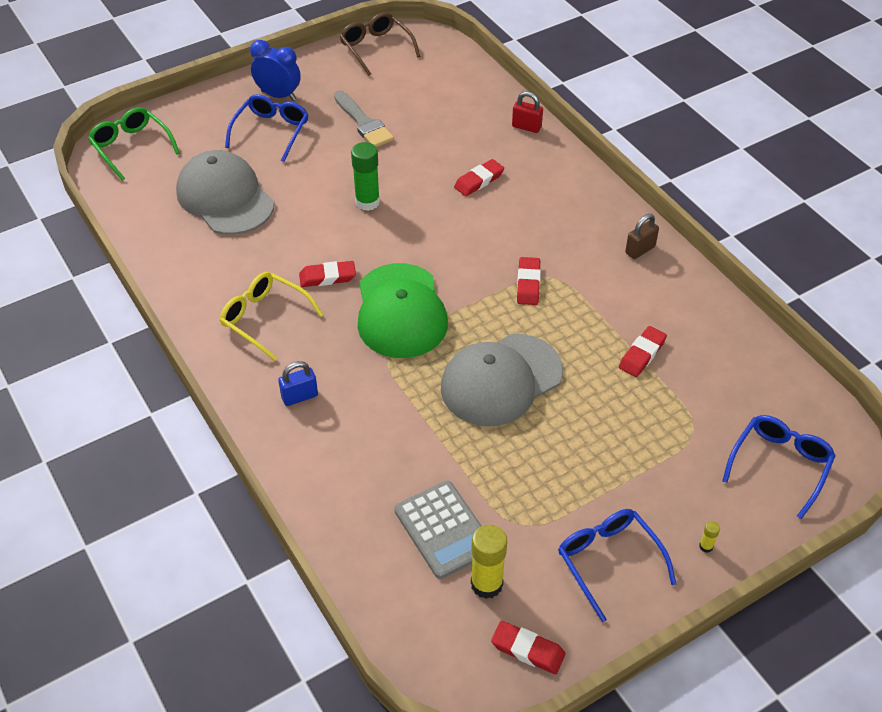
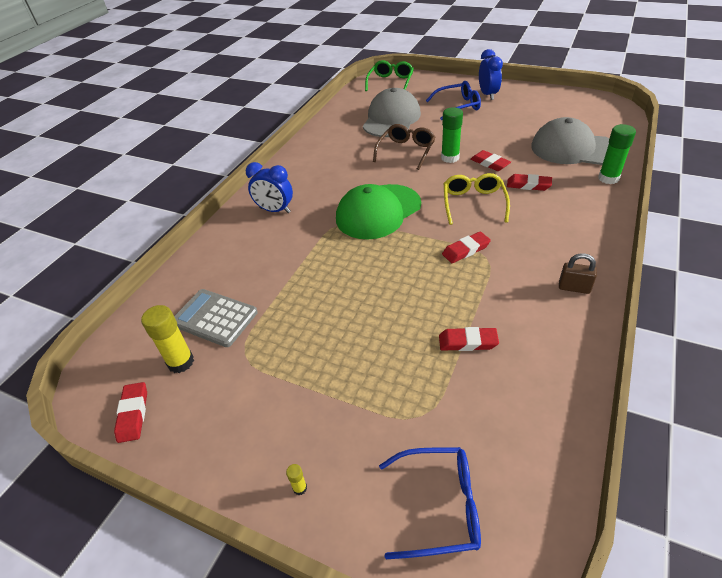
camera: 60 degrees right, 5 degrees down
yellow glasses [220,272,323,361] -> yellow glasses moved to [444,173,510,225]
blue padlock [278,361,318,406] -> blue clock [246,162,293,213]
red eraser [299,261,356,287] -> red eraser moved to [470,150,511,171]
grey brush [334,90,394,147] -> none
brown glasses [339,12,420,76] -> brown glasses moved to [373,124,435,170]
grey calculator [394,481,481,579] -> grey calculator turned 90 degrees clockwise [174,289,258,347]
grey cap [441,334,563,426] -> grey cap moved to [531,117,609,165]
red padlock [512,91,543,133] -> green glue stick [598,124,636,184]
blue glasses [558,509,676,622] -> none

